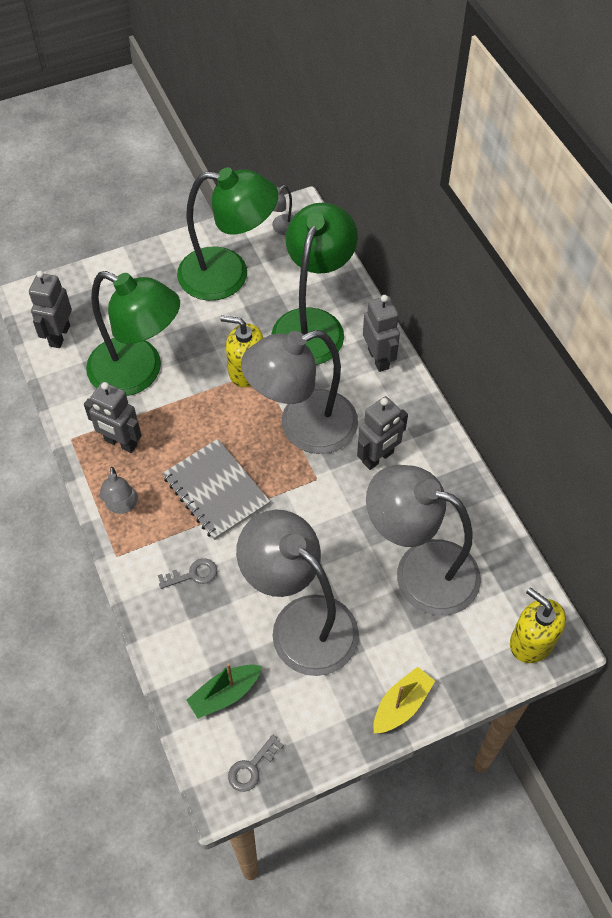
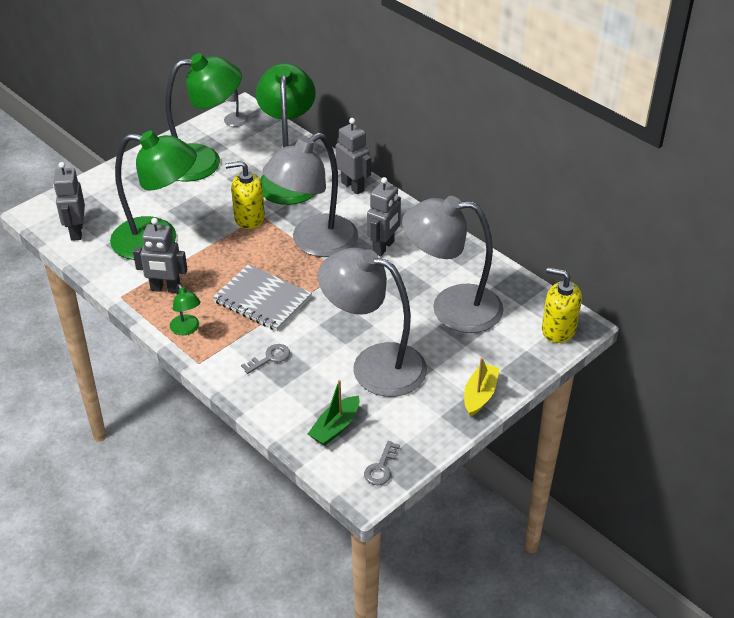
camera: 20 degrees left, 15 degrees down
grey lamp [99,467,138,514] -> green lamp [170,284,201,335]

